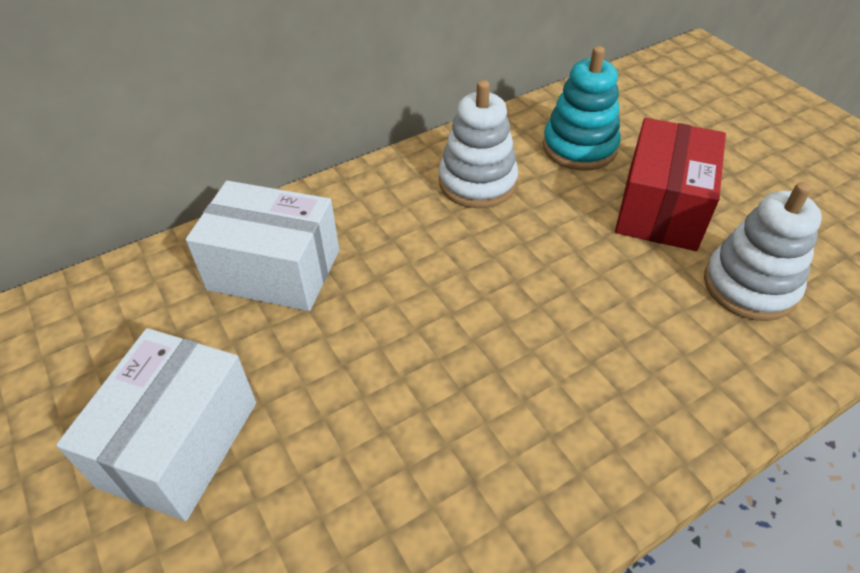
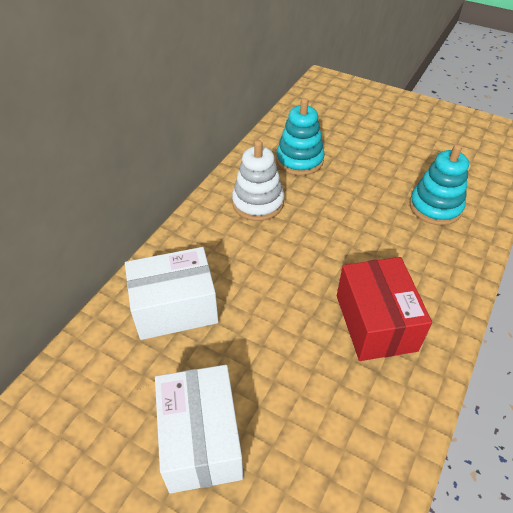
camera: 30 degrees left, 0 degrees up
red box [615,118,726,251] -> red box moved to [337,257,432,361]
white stacking toy [704,182,822,321] -> turquoise stacking toy [410,144,469,225]

